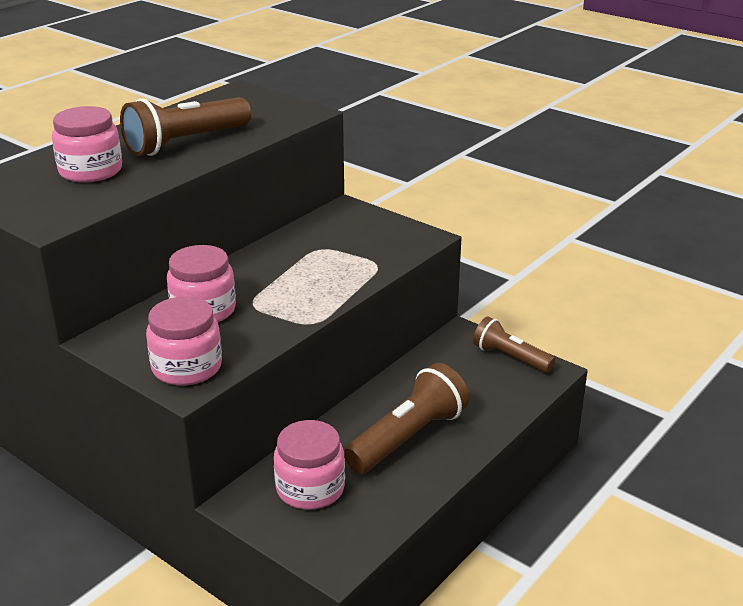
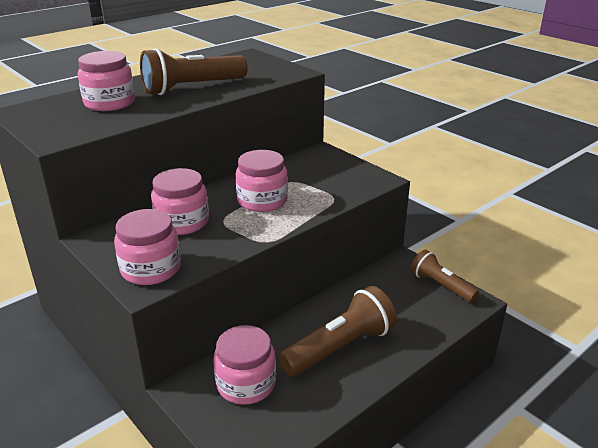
camera: 10 degrees right, 0 degrees up
none -> pink jar [236,150,288,212]

